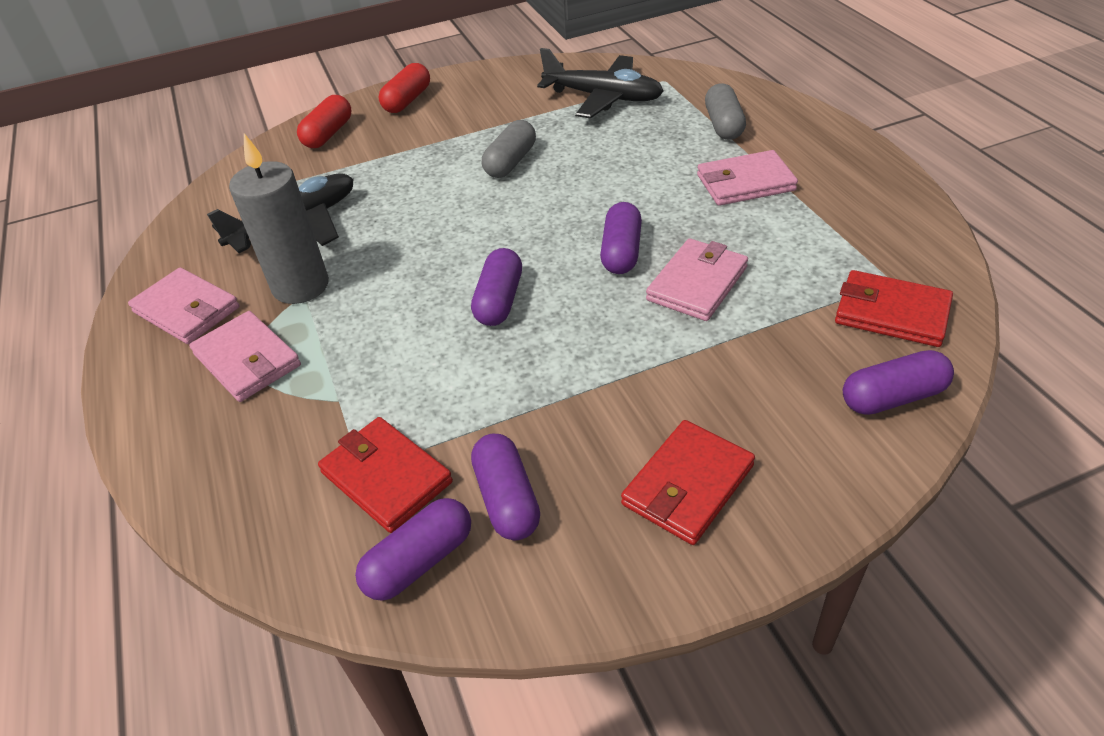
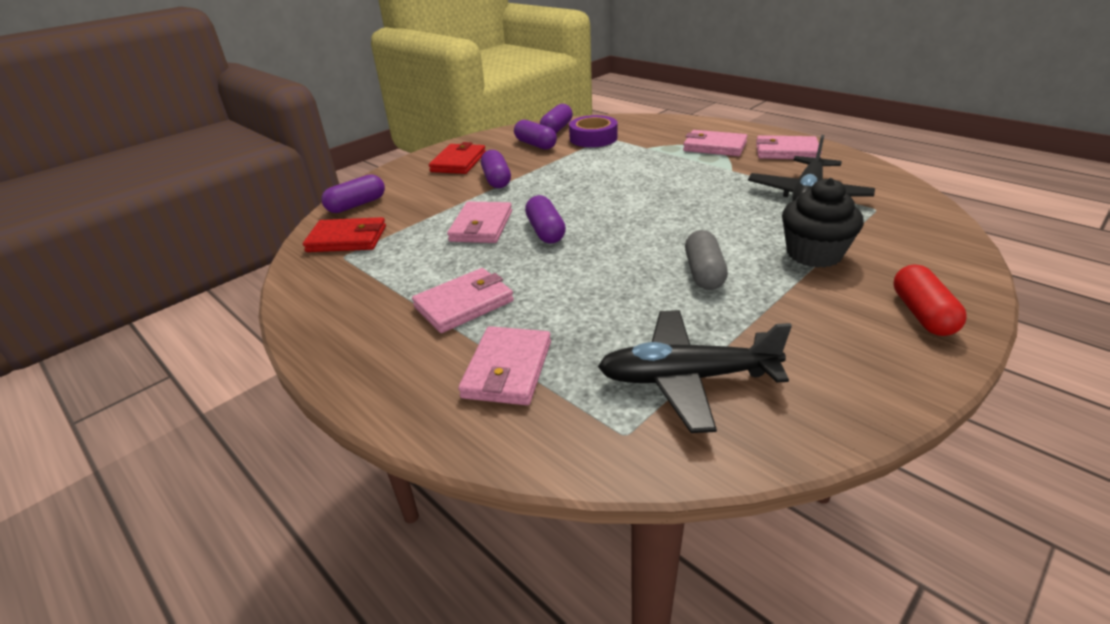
camera: 155 degrees right, 10 degrees down
grey candle [229,133,329,304] -> none
red capsule [297,95,351,148] -> none
red wallet [318,417,453,533] -> purple tape [569,115,617,147]
purple capsule [471,248,522,326] -> purple capsule moved to [481,150,511,188]
grey capsule [705,83,746,140] -> pink wallet [458,326,551,405]
none -> black cupcake [782,178,864,268]

